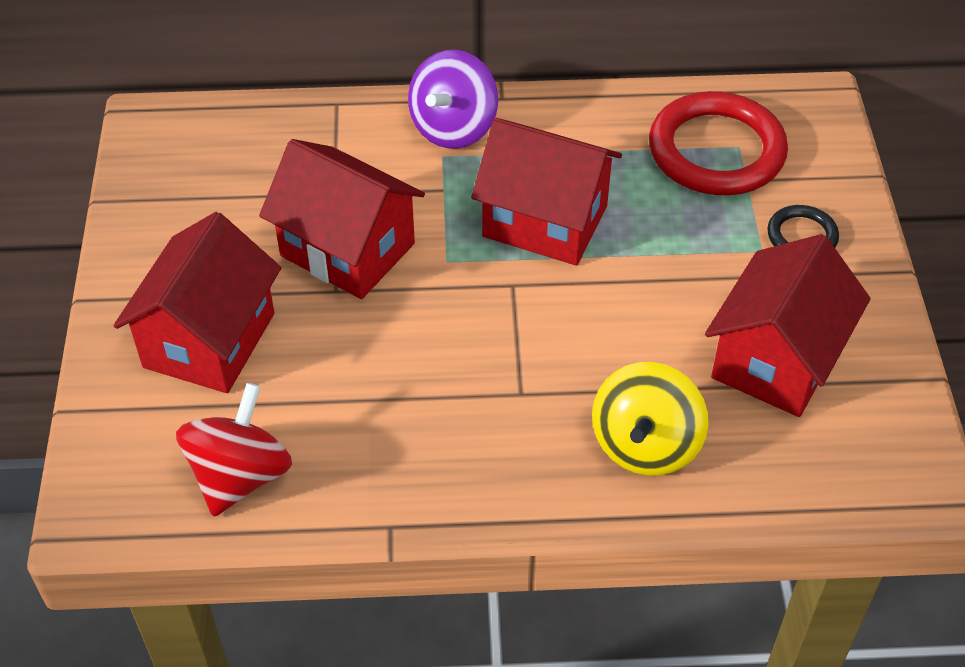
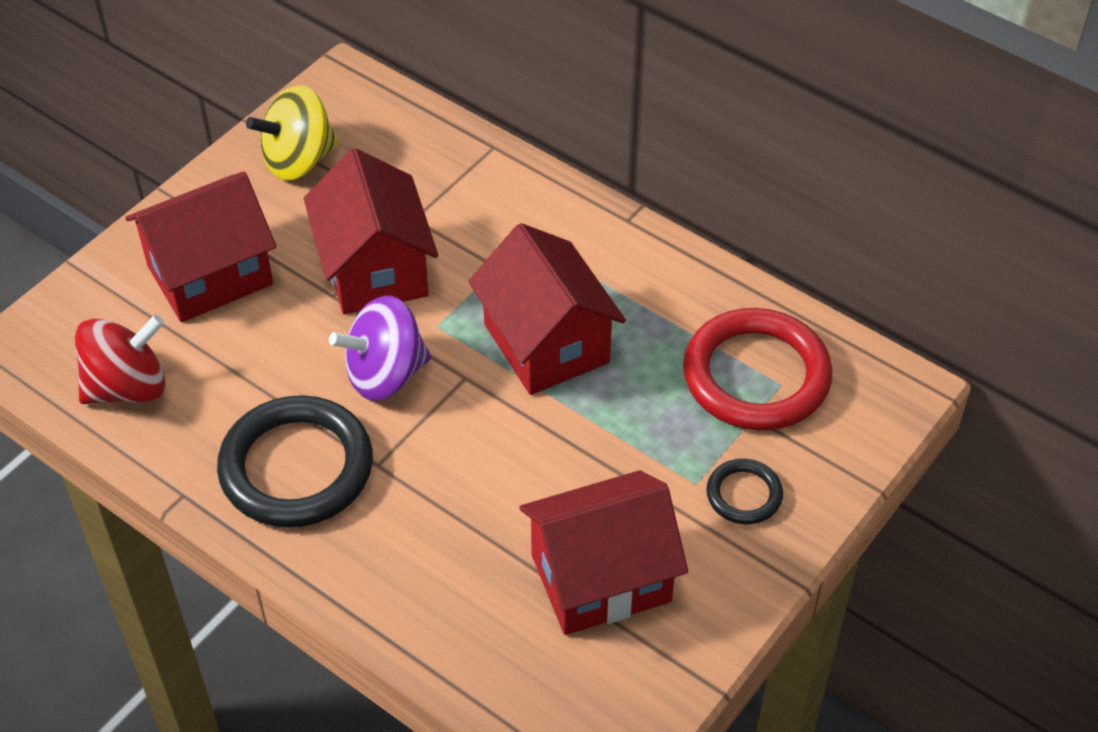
camera: 40 degrees right, 0 degrees up
purple spinning top [408,50,498,149] -> purple spinning top moved to [329,296,431,401]
yellow spinning top [592,362,709,476] -> yellow spinning top moved to [246,85,339,181]
none -> black ring [217,395,373,528]

